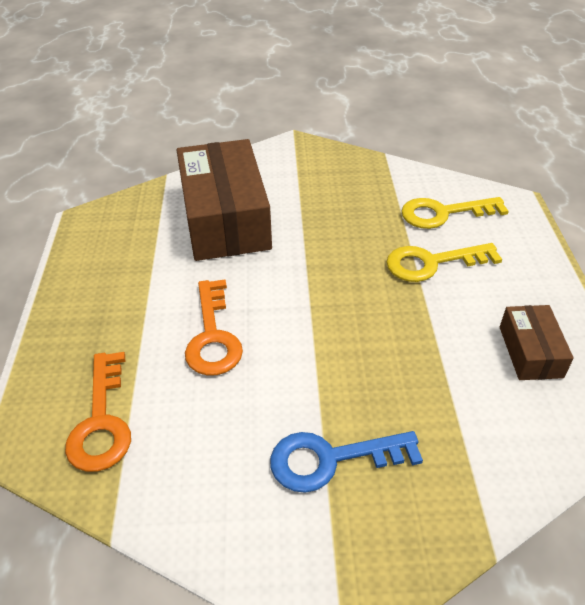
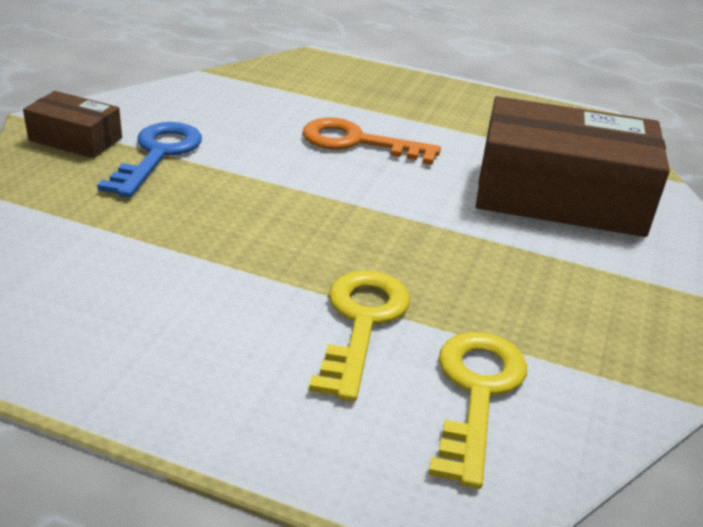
camera: 110 degrees right, 10 degrees down
orange key [65,352,131,472] -> none
brown box [500,305,574,380] -> brown box moved to [23,91,122,158]

